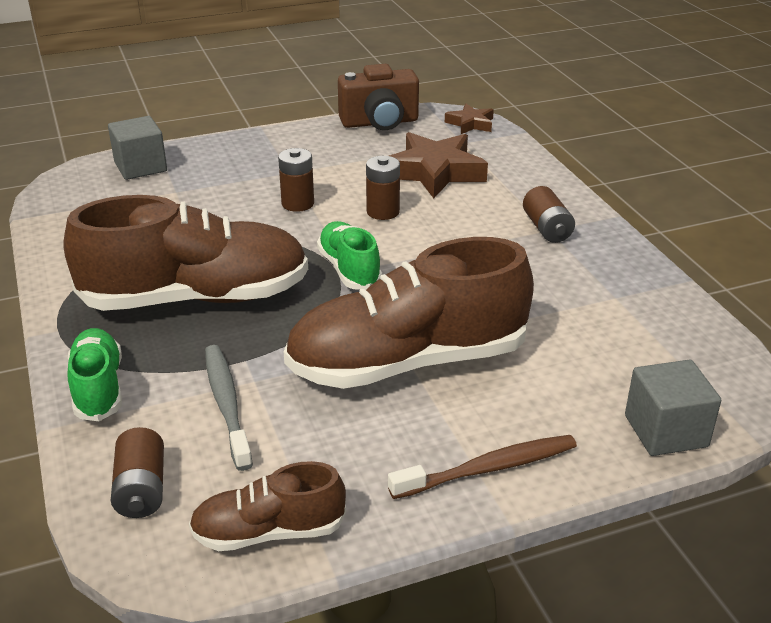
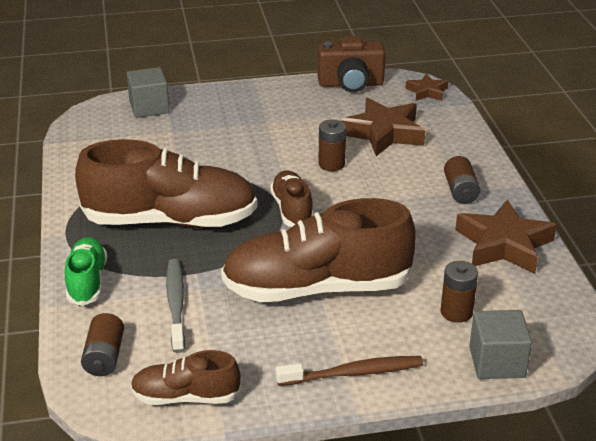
camera: 10 degrees right, 0 degrees up
brown battery [278,148,314,212] -> brown battery moved to [440,261,478,323]
green shoe [317,221,382,290] -> brown shoe [270,171,314,227]
none -> brown star [455,199,557,274]

